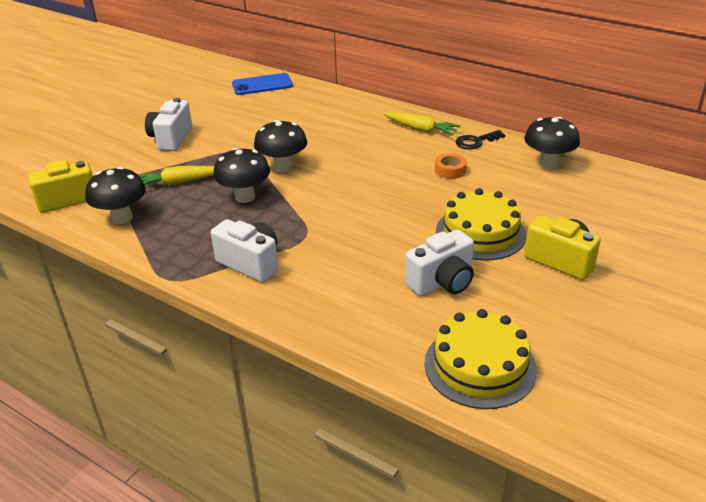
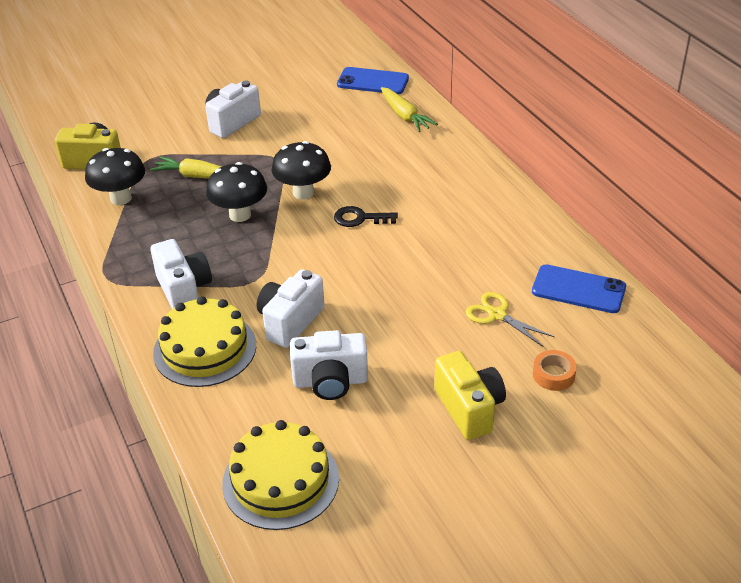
camera: 30 degrees right, 5 degrees up
yellow carrot [383,111,461,136] -> yellow carrot moved to [381,87,438,132]
orange tape [435,153,467,179] -> orange tape moved to [533,350,577,391]
yellow cake [436,188,526,261] -> yellow cake moved to [153,296,256,387]
black key [456,130,505,150] -> black key moved to [334,206,398,227]
black mushroom [524,117,580,169] -> blue phone [532,264,626,313]
none -> white camera [257,269,325,348]
none -> yellow scissors [466,292,555,347]

